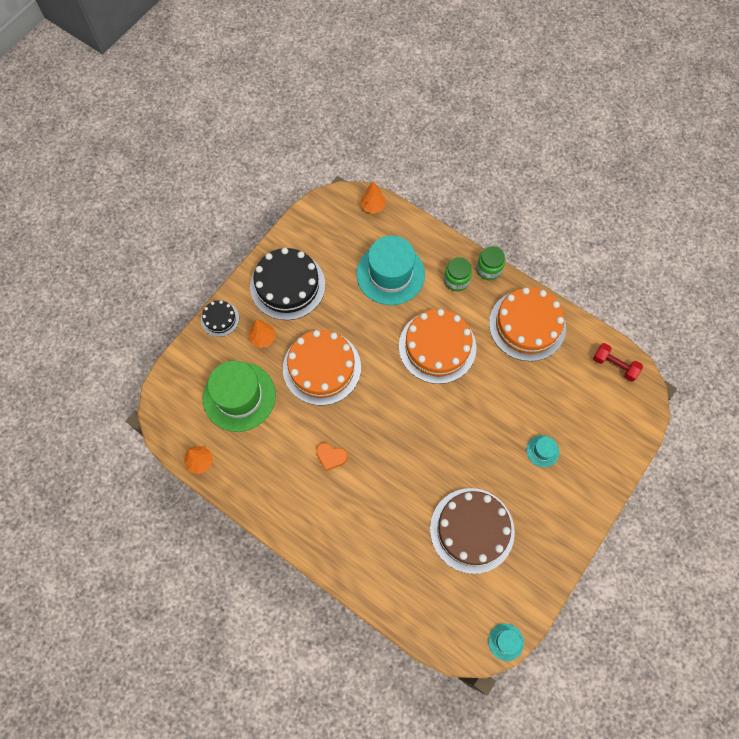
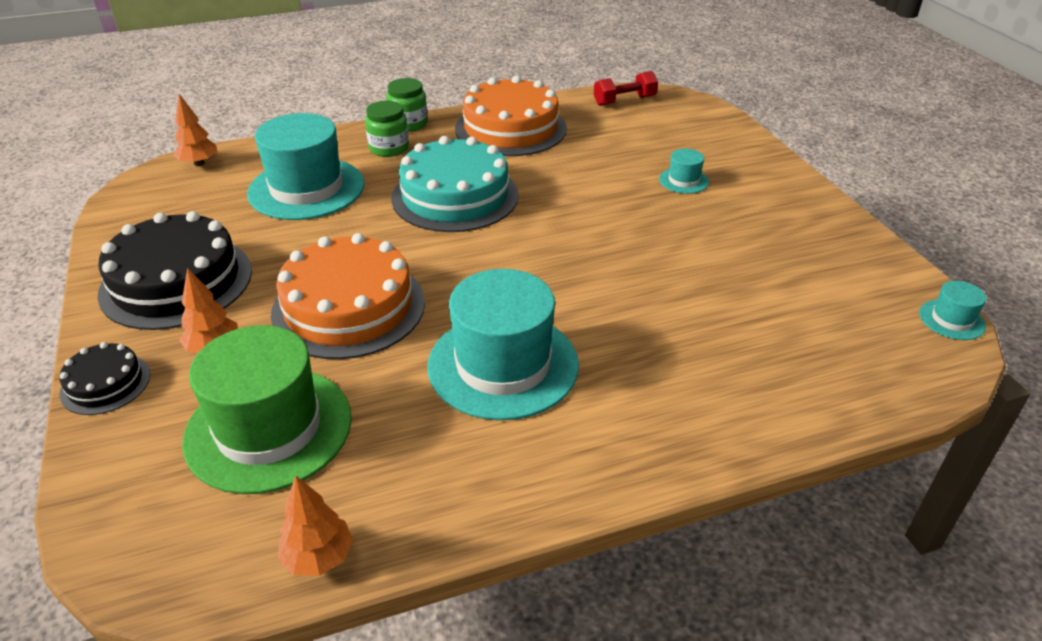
camera: 55 degrees left, 30 degrees down
orange heart [316,443,348,471] -> turquoise hat [427,269,579,420]
orange cake [399,309,476,384] -> turquoise cake [391,136,519,232]
brown cake [430,488,515,574] -> none

